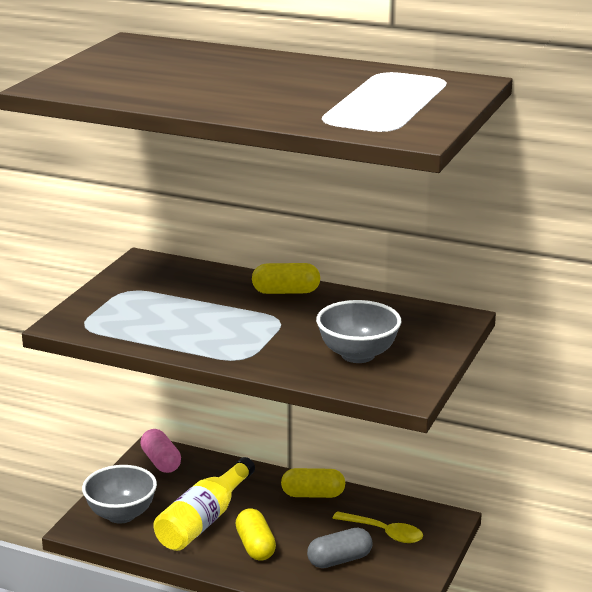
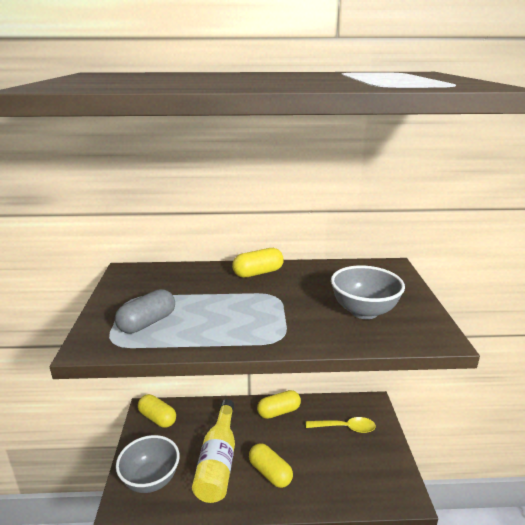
camera: 25 degrees left, 0 degrees up
pink capsule [140,429,181,473] -> yellow capsule [138,394,176,428]
grey capsule [307,528,372,568] -> grey capsule moved to [115,289,175,333]

